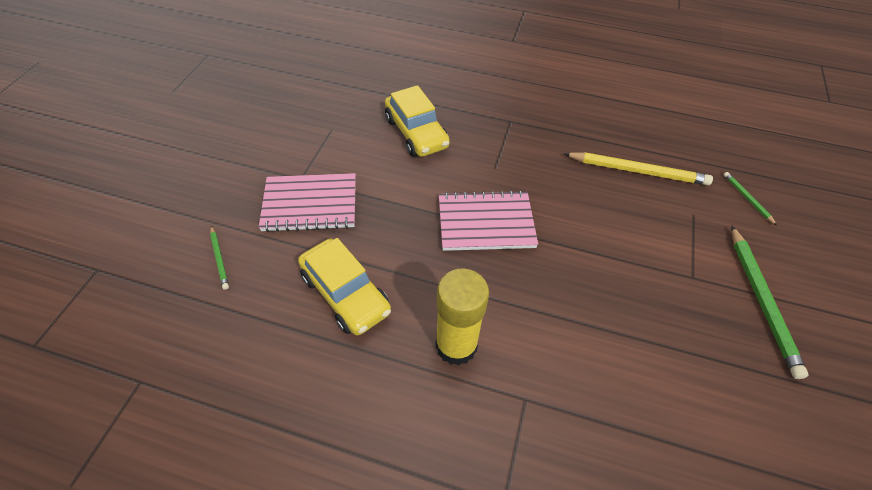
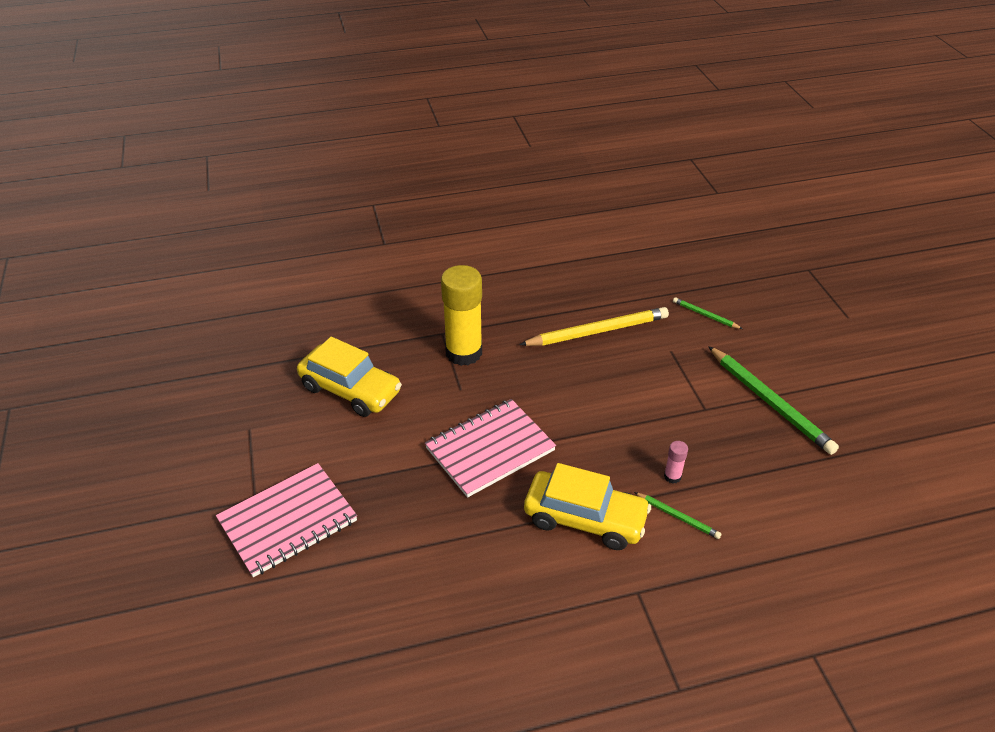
camera: 30 degrees left, 10 degrees down
green pencil [210,226,229,290] -> green pencil moved to [634,492,721,539]
yellow car [298,238,391,335] -> yellow car moved to [524,463,651,550]
yellow glue stick [435,268,489,366] -> yellow glue stick moved to [441,265,482,366]
none -> pink glue stick [664,441,688,484]

